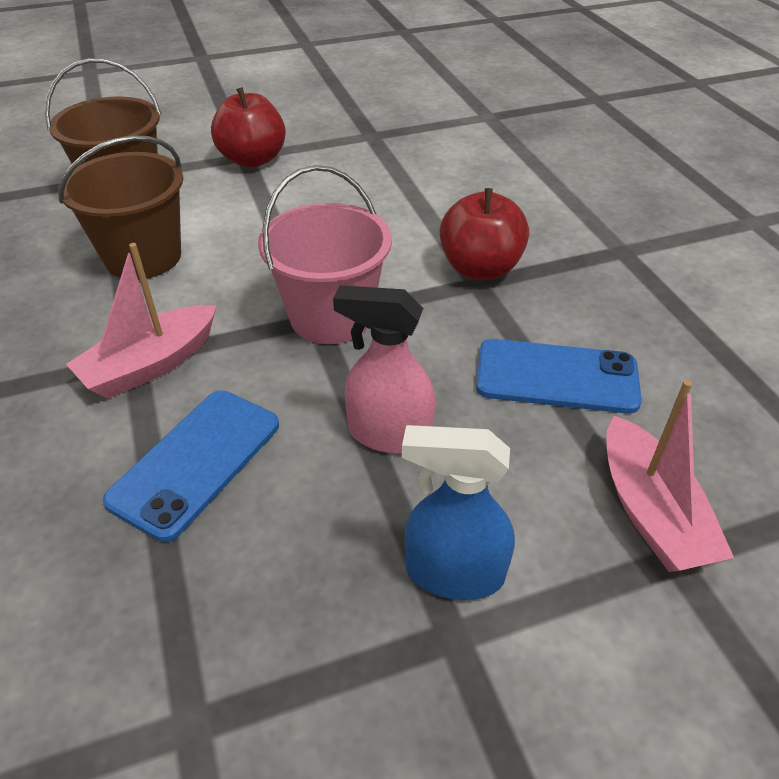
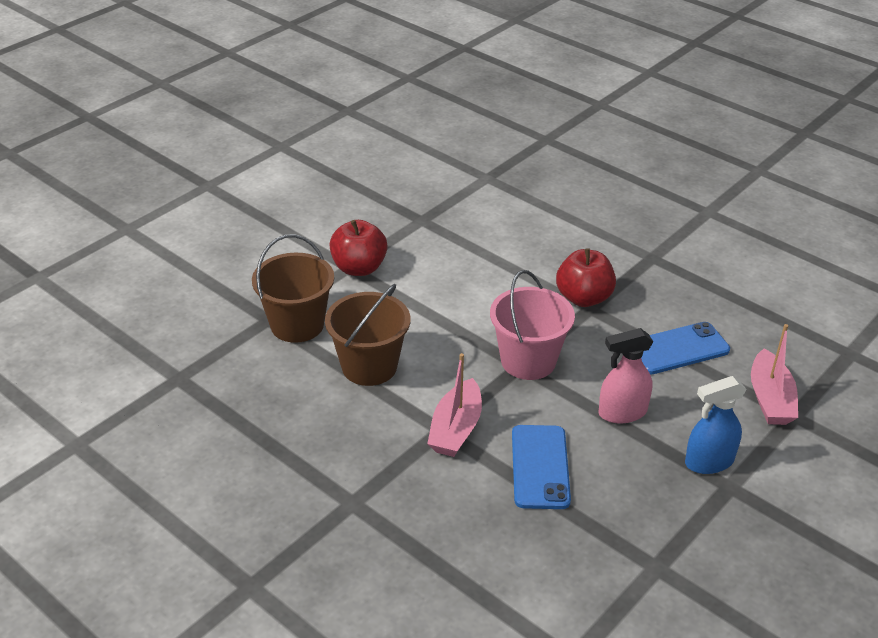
camera: 30 degrees left, 5 degrees down
pink boat [606,380,734,572] -> pink boat turned 45 degrees clockwise [751,324,798,425]

